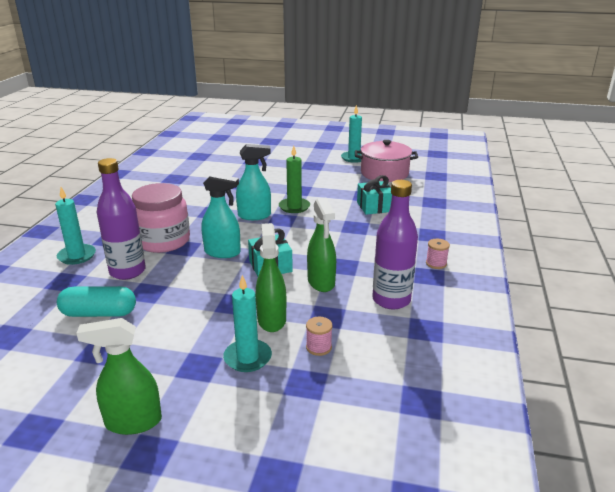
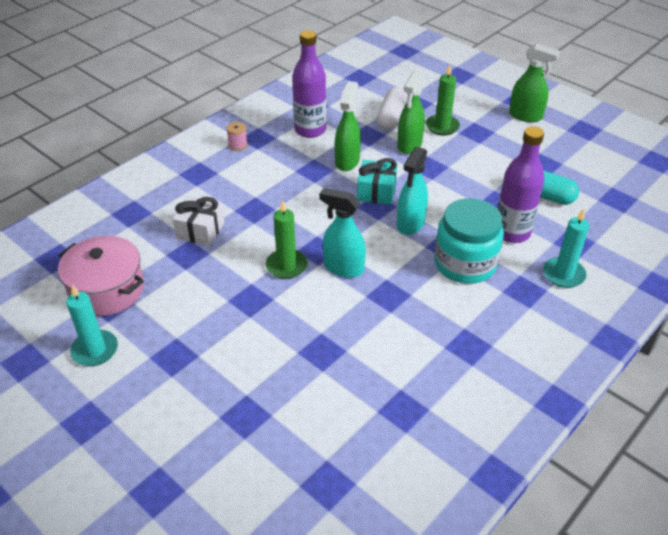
camera: 150 degrees left, 15 degrees up
pink jar [132,183,190,253] -> turquoise jar [434,198,504,284]
turquoise spray bottle [201,173,241,258] -> turquoise spray bottle turned 105 degrees counterclockwise [397,147,428,235]
turquoise candle [223,275,272,372] -> green candle [426,65,460,136]
pink spool [306,317,333,356] -> white capsule [377,87,408,130]
turquoise gift [357,175,392,215] -> white gift [173,196,225,246]

